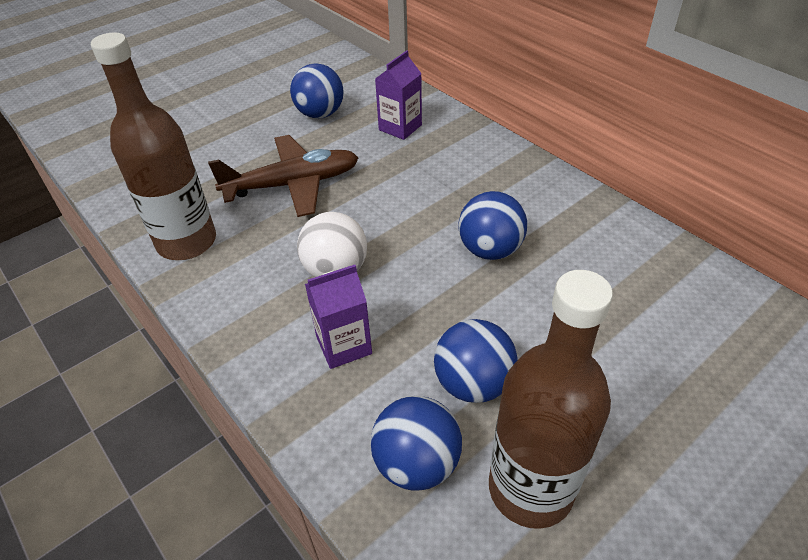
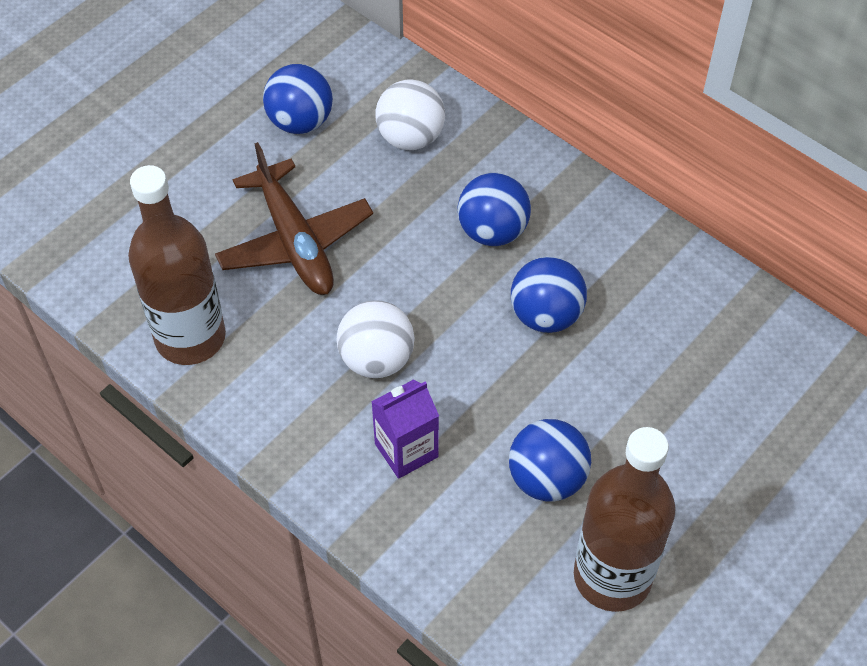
camera: 10 degrees left, 10 degrees up
brown plane [208,135,359,217] -> brown plane turned 90 degrees clockwise [215,142,373,295]
blue ball [370,396,462,491] -> blue ball moved to [458,173,531,246]
purple carton [375,50,422,140] -> white ball [376,79,445,150]

